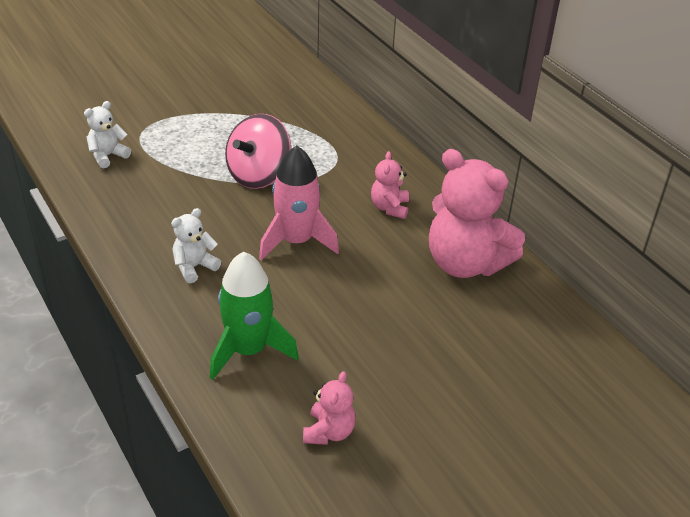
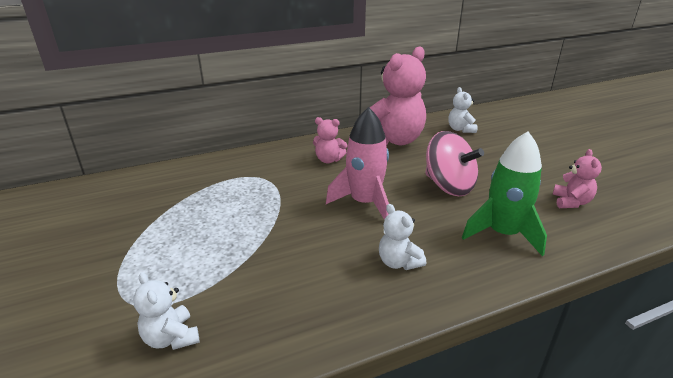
camera: 80 degrees left, 10 degrees down
pink spinning top [225,114,291,189] -> pink spinning top moved to [425,131,484,196]
pink teddy bear [303,371,356,445] -> pink teddy bear turned 75 degrees clockwise [553,149,602,208]
none -> white teddy bear [449,87,478,133]

